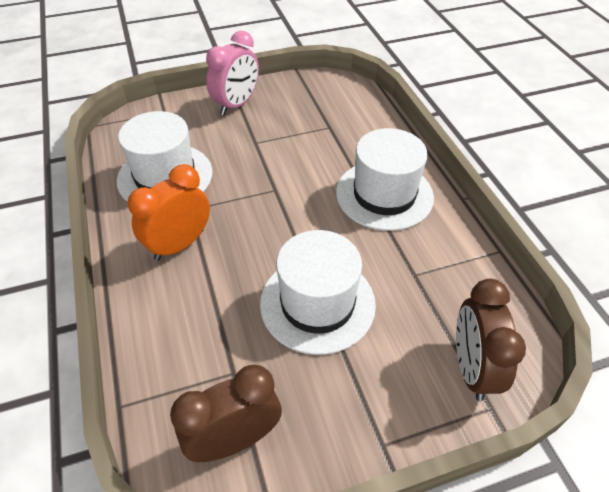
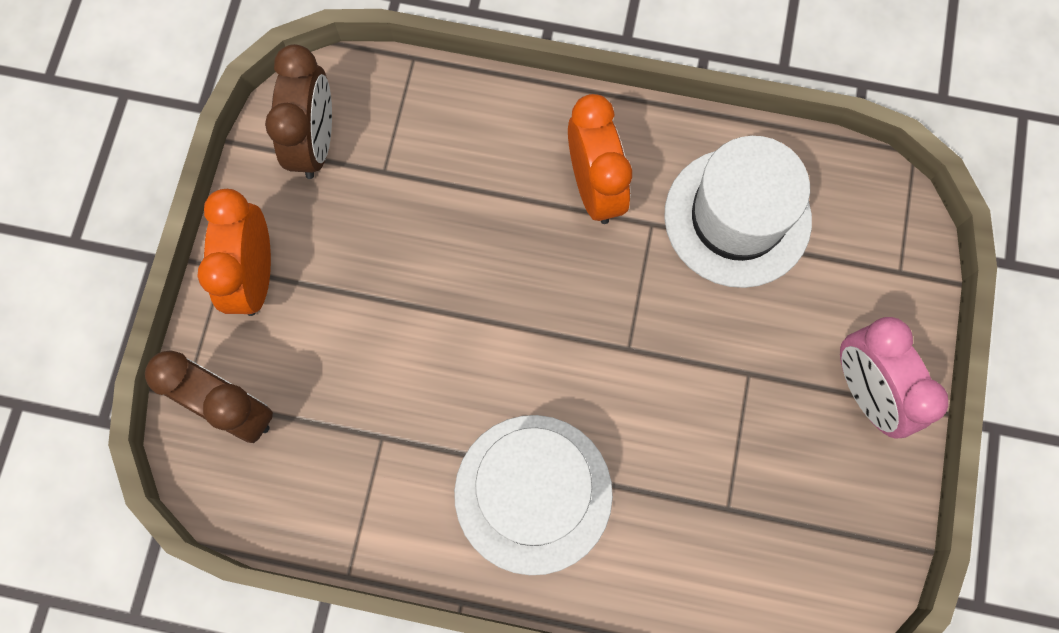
camera: 120 degrees right, 25 degrees up
white hat [260,230,376,355] -> none
none -> orange clock [197,189,271,316]

